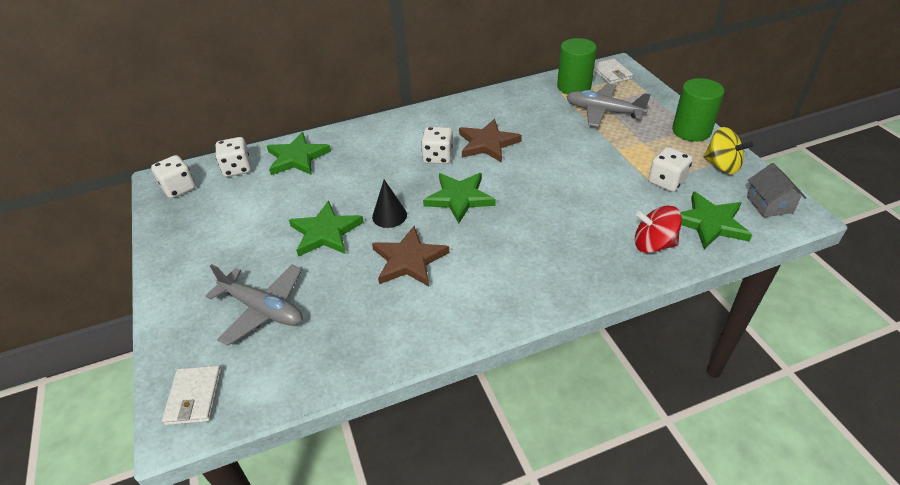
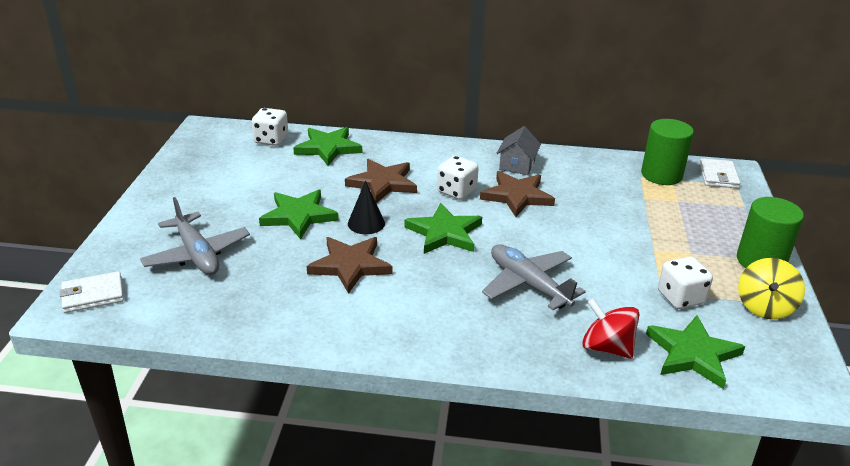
camera: 25 degrees right, 10 degrees down
white dice [151,155,196,198] -> none
white wallet [162,365,222,425] -> white wallet turned 45 degrees clockwise [59,271,124,313]
grey plane [566,83,651,127] -> grey plane moved to [482,244,586,310]
yellow spinning top [703,127,753,174] -> yellow spinning top turned 45 degrees clockwise [738,258,805,319]
grey house [747,163,806,217] -> grey house moved to [496,126,541,175]
none -> brown star [345,159,417,203]

